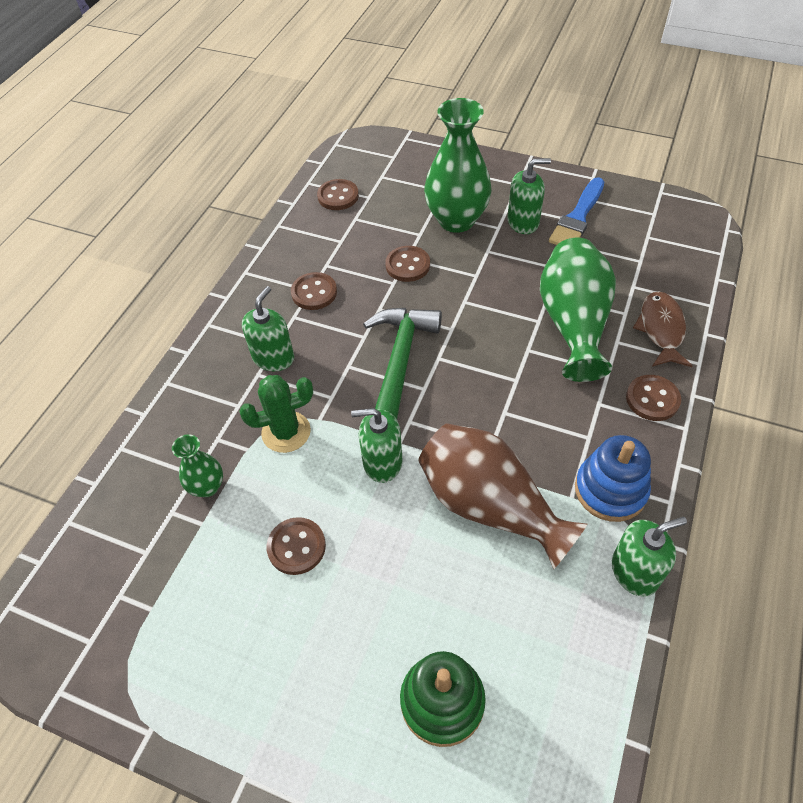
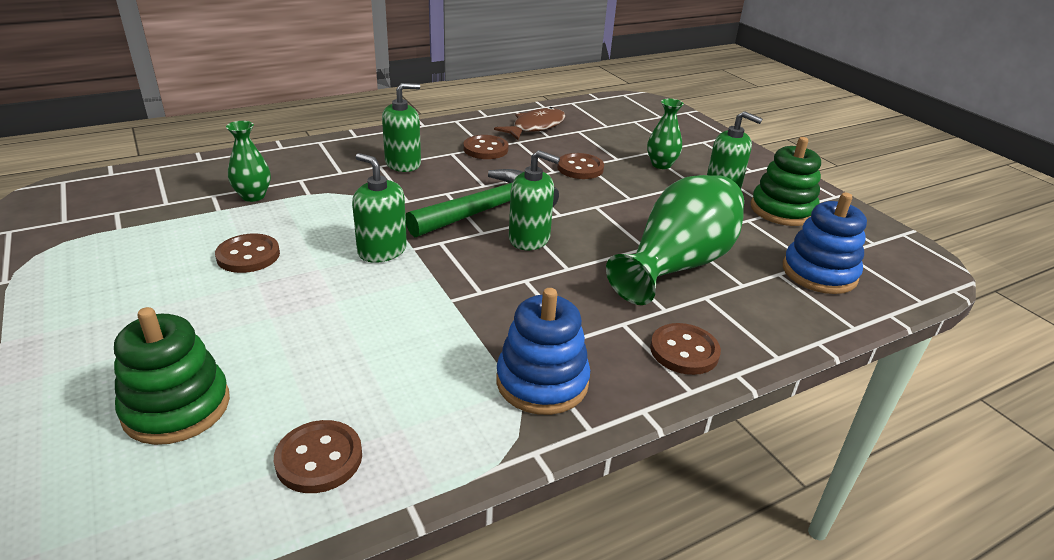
camera: 35 degrees right, 20 degrees down
green cactus [239,375,313,453] -> none
brown button [317,179,359,210] -> brown button moved to [274,420,362,493]
brown vase [418,423,588,569] -> none
green vase [424,98,491,233] -> green vase [647,99,684,169], size x0.50
blue brush [549,177,604,245] -> green stacking toy [751,137,821,226]
green soap dispenser [612,517,687,596] -> green soap dispenser moved to [509,150,560,250]
brown fish [633,291,692,367] -> brown fish moved to [494,107,565,140]
none -> blue stacking toy [783,193,867,294]

